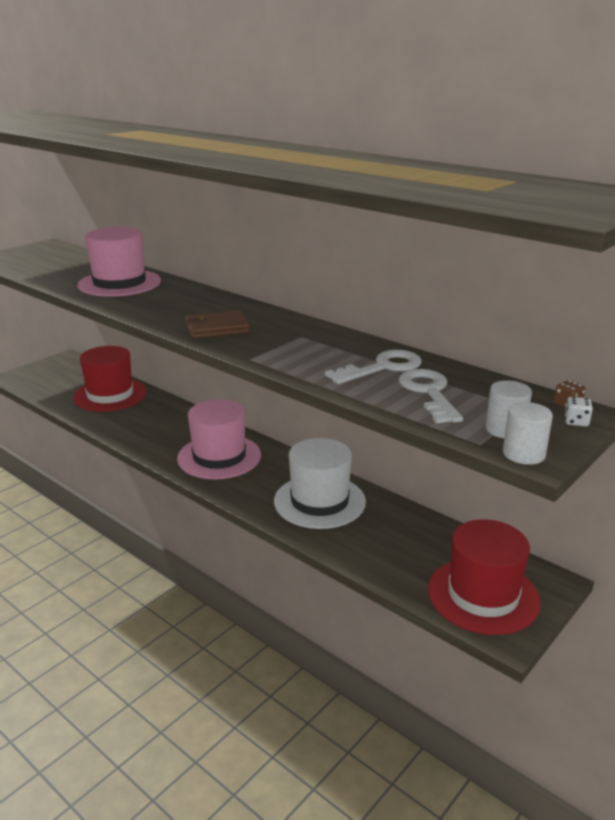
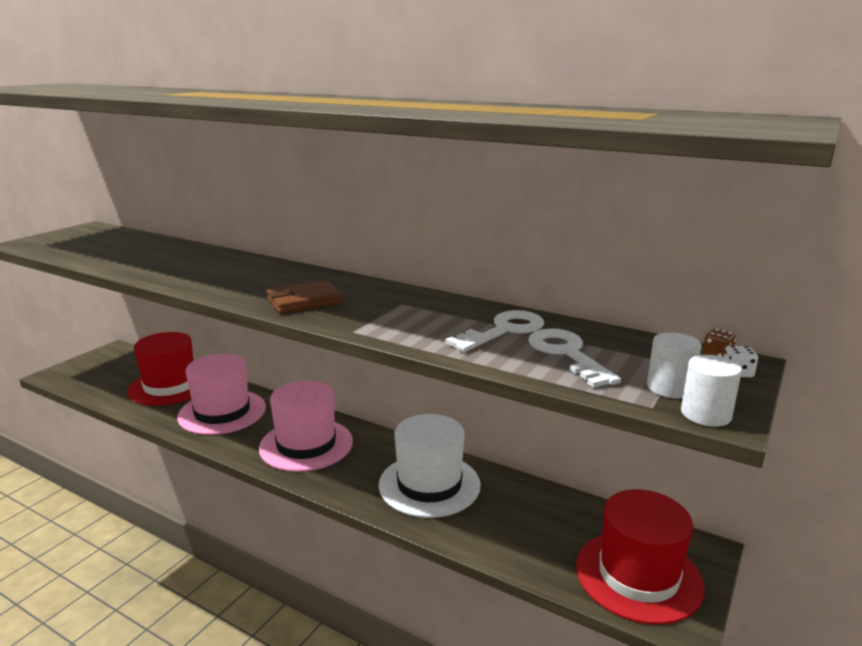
camera: 10 degrees left, 5 degrees down
pink hat [77,227,161,297] -> pink hat moved to [177,354,266,435]

